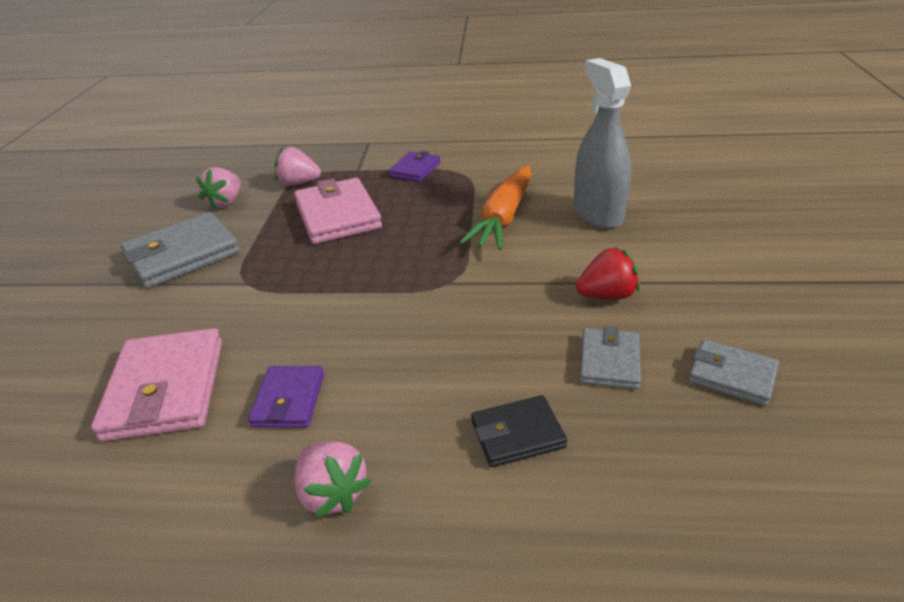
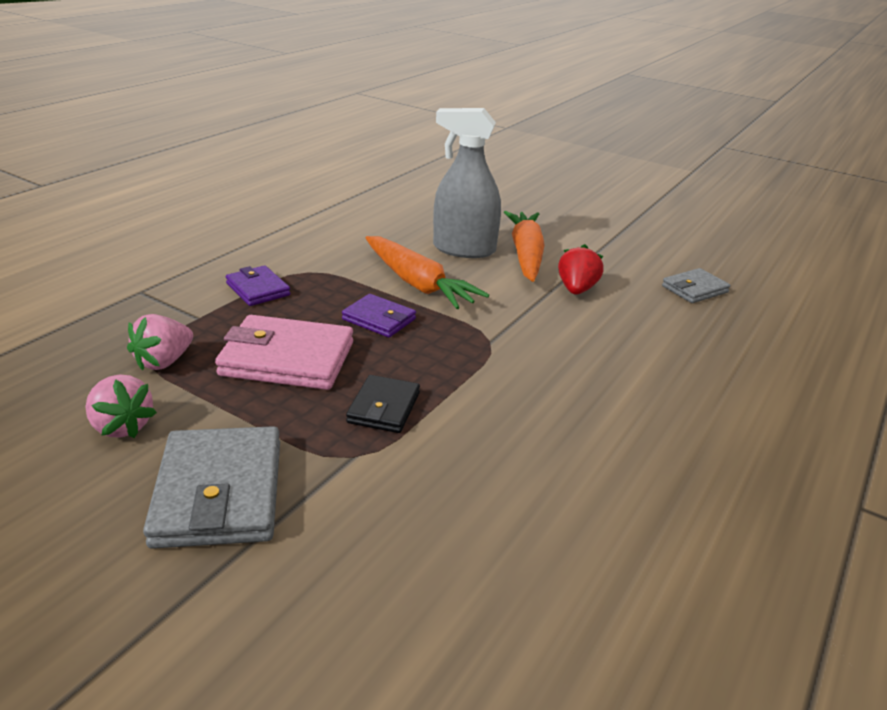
camera: 65 degrees left, 5 degrees down
pink wallet [91,328,222,442] -> none
purple wallet [248,366,324,428] -> purple wallet moved to [342,294,416,337]
pink strawberry [295,441,371,518] -> none
black wallet [471,395,567,467] -> black wallet moved to [346,375,420,433]
grey wallet [580,326,641,389] -> none
none -> orange carrot [504,211,545,282]

